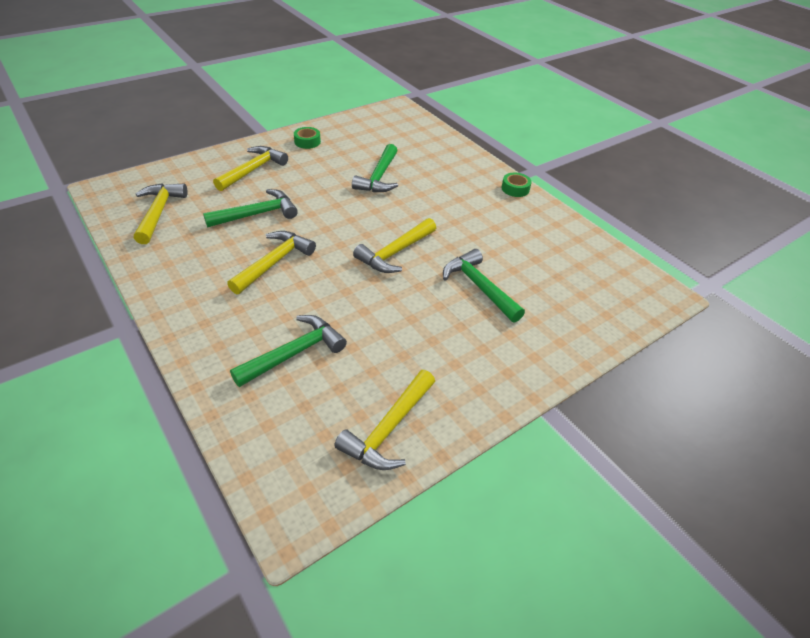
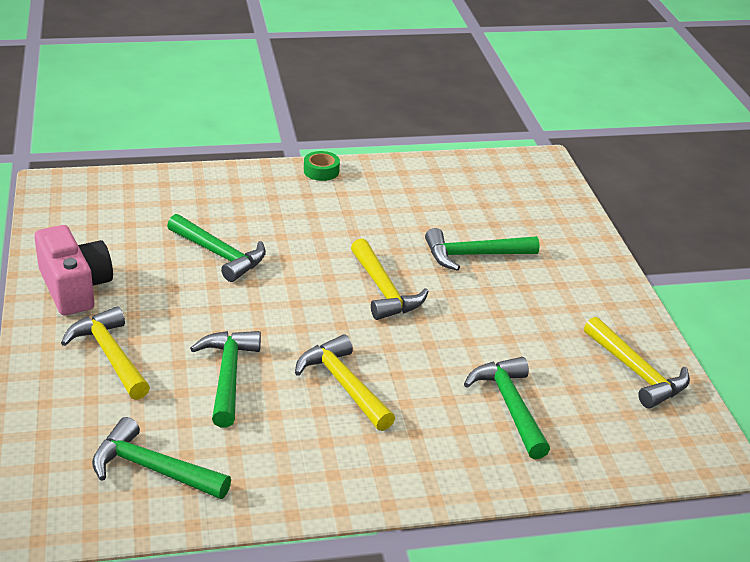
camera: 65 degrees left, 10 degrees down
yellow hammer [134,183,188,244] -> green hammer [92,417,231,499]
green tape [294,127,321,149] -> pink camera [34,225,113,315]

